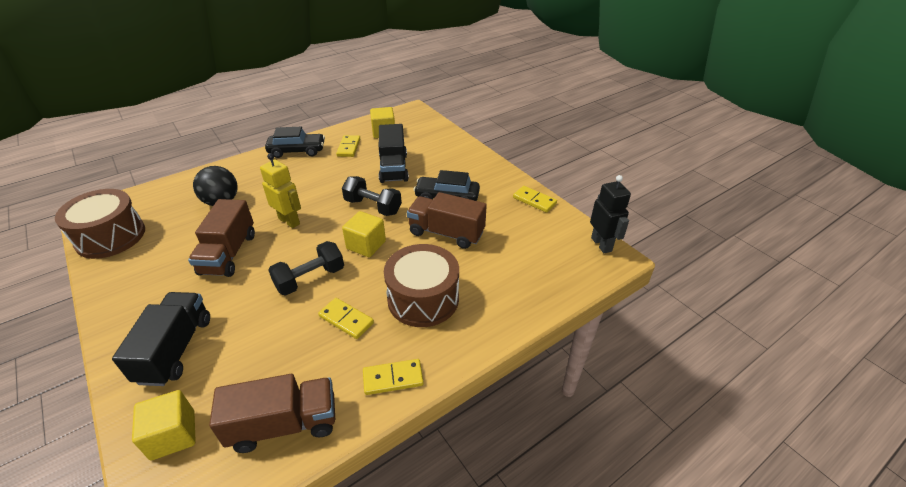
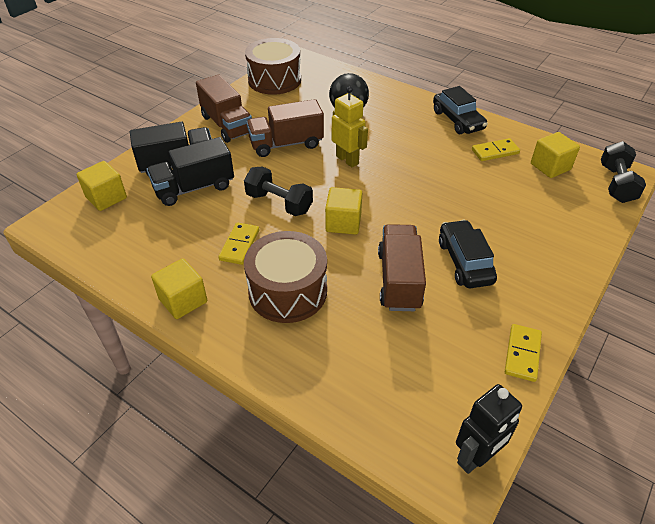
camera: 70 degrees right, 5 degrees up
brown truck [209,374,335,453] -> brown truck moved to [196,75,252,143]
yellow robot [260,153,301,228] -> yellow robot turned 60 degrees counterclockwise [332,86,368,167]
black dumbbell [342,176,402,216] -> black dumbbell moved to [601,141,646,203]
yellow domino [363,359,424,395] -> yellow cube [151,258,207,319]
black truck [379,124,409,183] -> black truck moved to [147,137,234,206]

